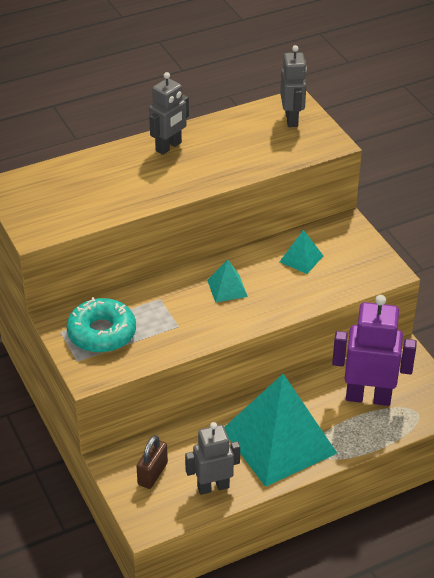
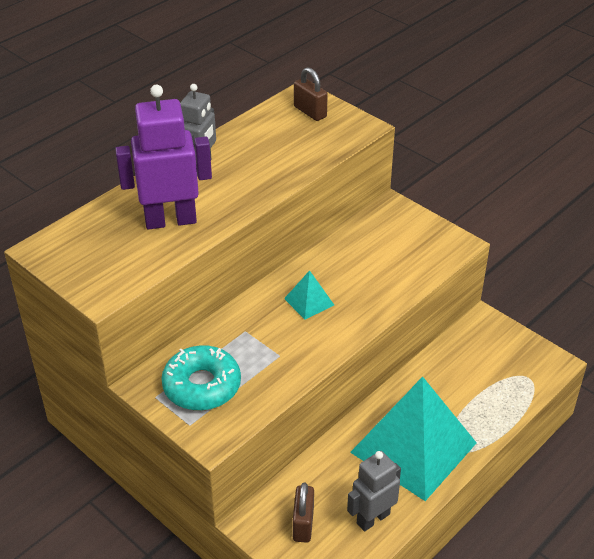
camera: 20 degrees left, 0 degrees up
grey robot [280,45,307,127] -> brown padlock [294,67,328,121]
turquoise pyramid [280,230,323,274] -> none
purple robot [332,295,417,406] -> purple robot moved to [115,85,212,230]

